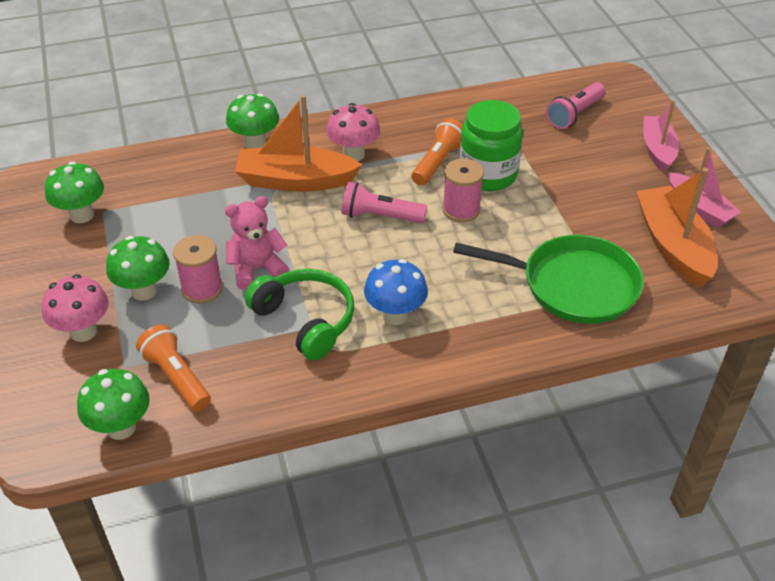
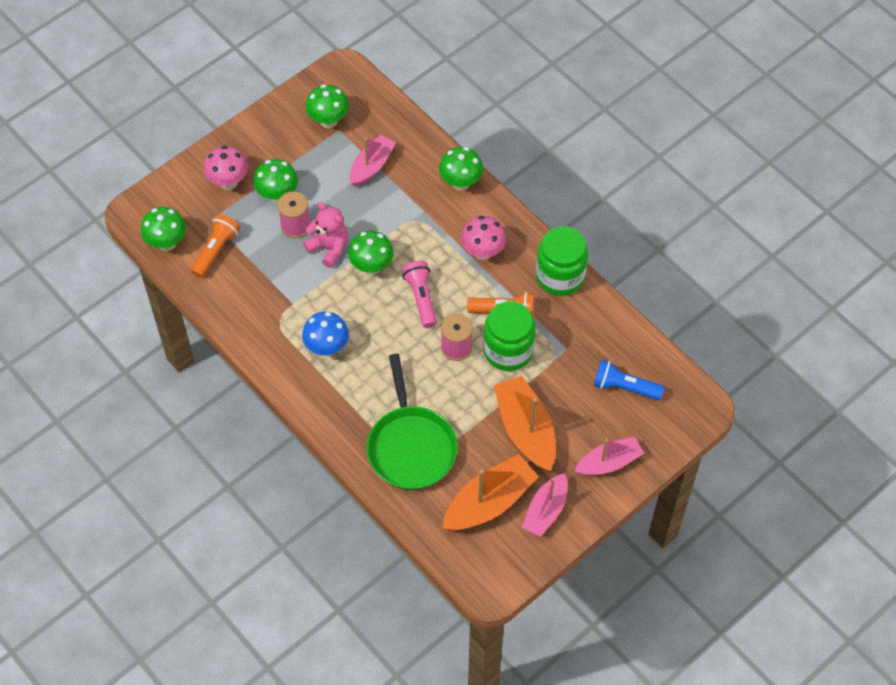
camera: 65 degrees right, 15 degrees up
orange boat [235,95,362,192] -> orange boat moved to [494,375,556,471]
green headphones [245,269,355,360] -> none
pink flashlight [546,82,605,129] -> blue flashlight [593,360,664,400]
none -> green mushroom [348,231,394,275]
none -> pink boat [350,135,396,186]
none -> green jar [536,226,588,296]

